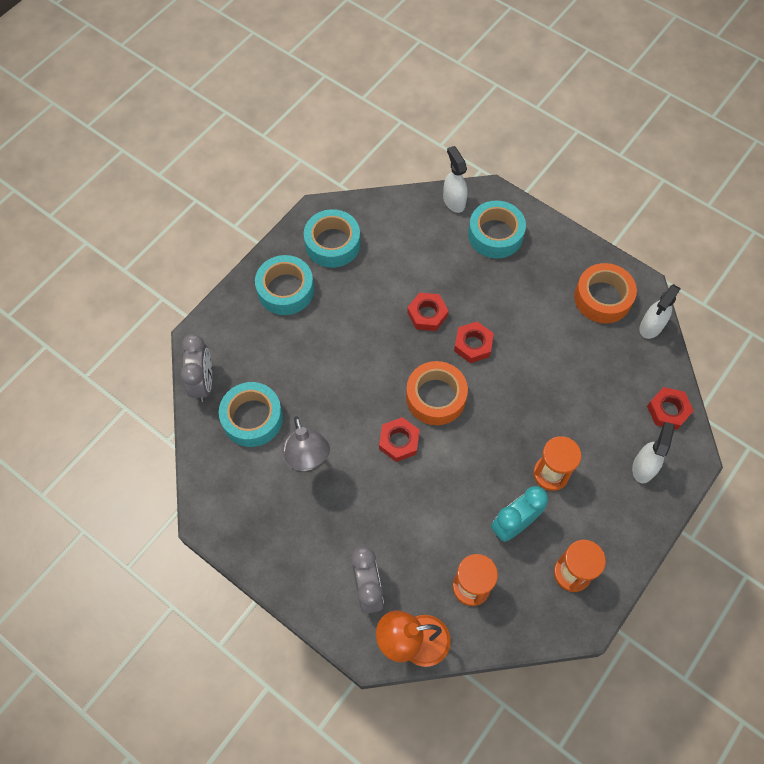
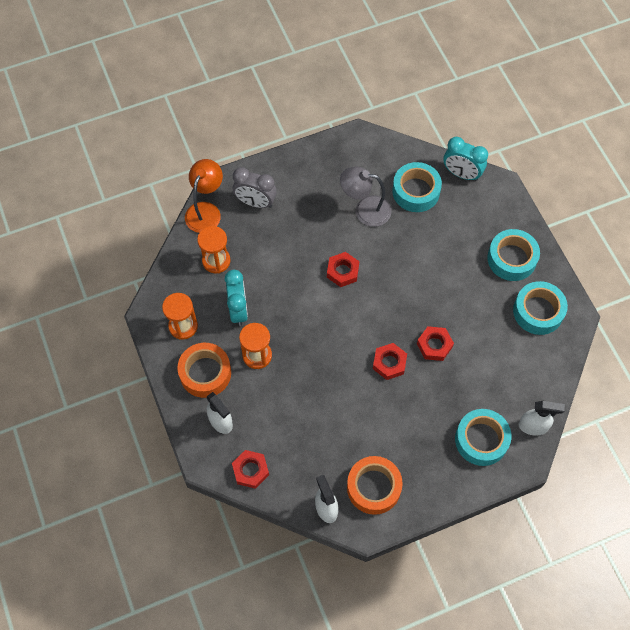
camera: 120 degrees right, 0 degrees up
grey clock [180,334,212,402] -> turquoise clock [443,137,488,181]
orange tape [406,361,468,425] -> orange tape moved to [177,343,231,398]

